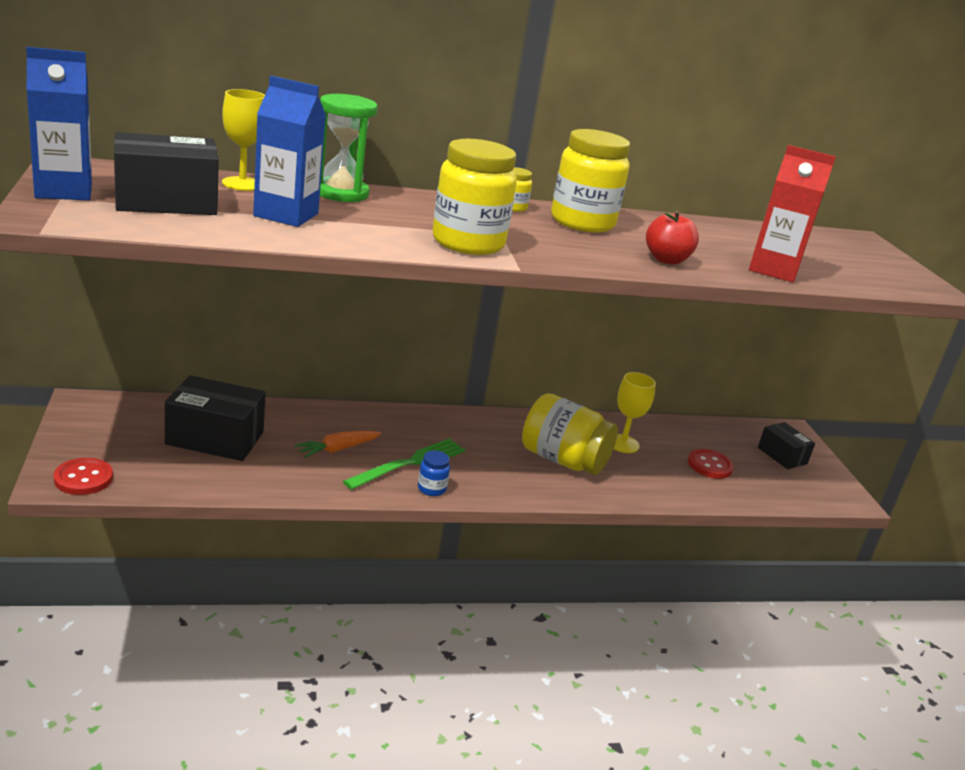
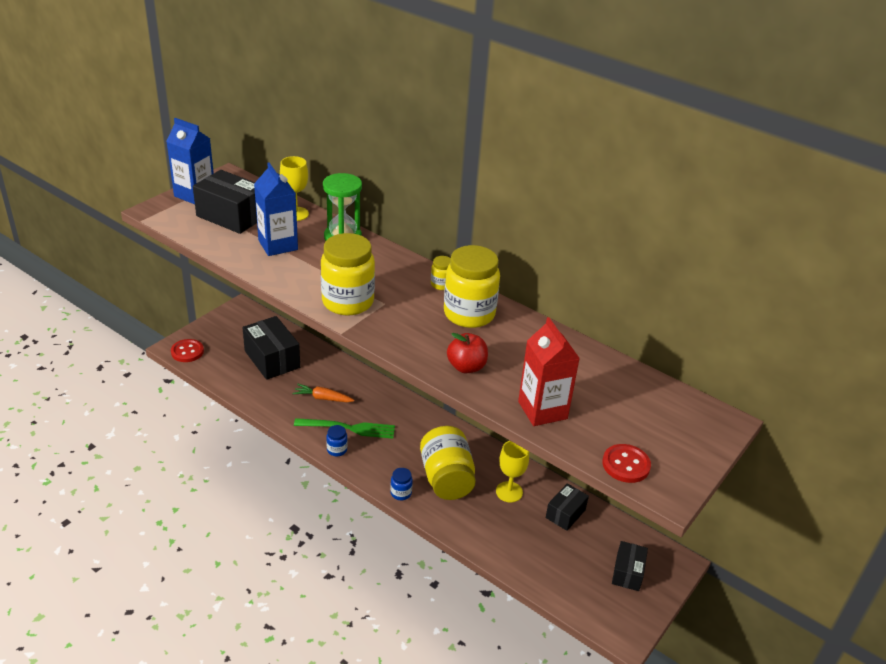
camera: 50 degrees right, 10 degrees up
red button [688,449,734,479] -> red button moved to [602,444,651,483]
none -> blue jar [390,468,413,500]
none -> black box [546,483,589,531]

